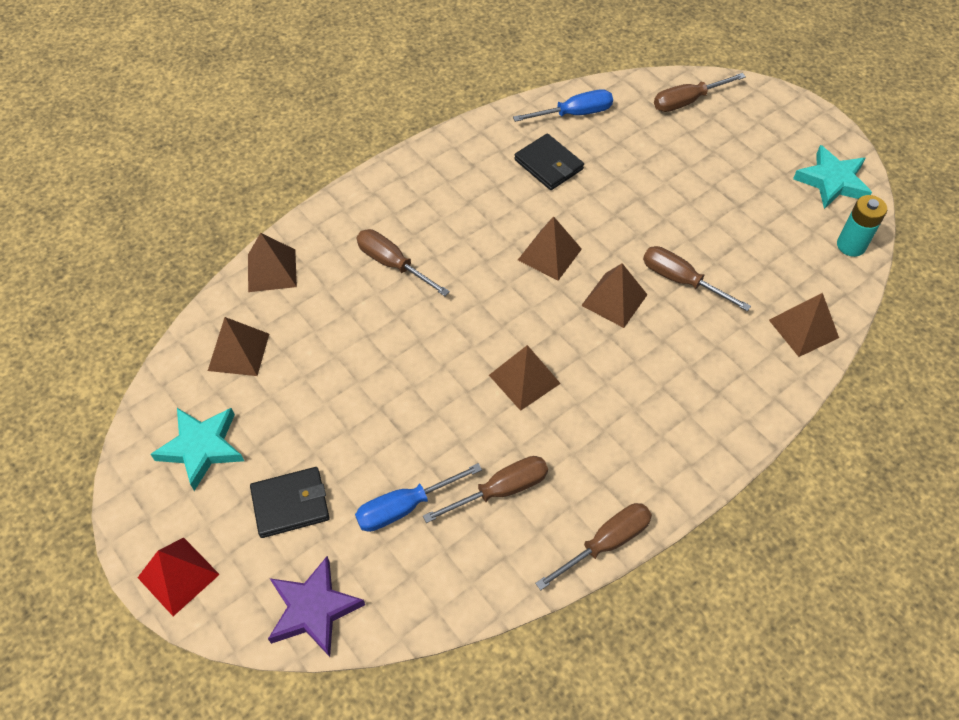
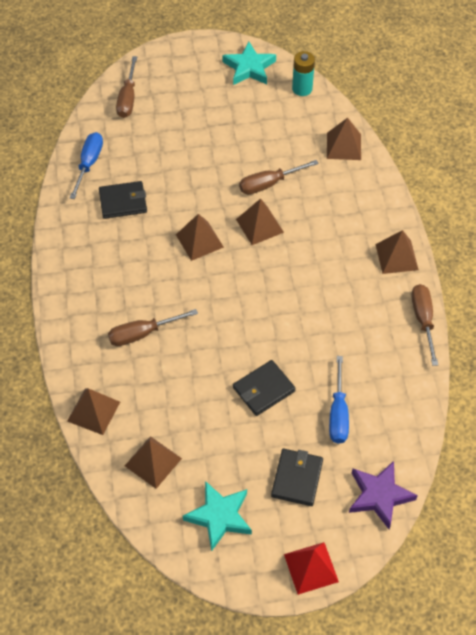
camera: 60 degrees left, 0 degrees up
brown screwdriver [423,456,548,523] -> none
brown pyramid [489,345,561,411] -> brown pyramid moved to [375,230,419,274]
none -> black wallet [233,360,296,416]

